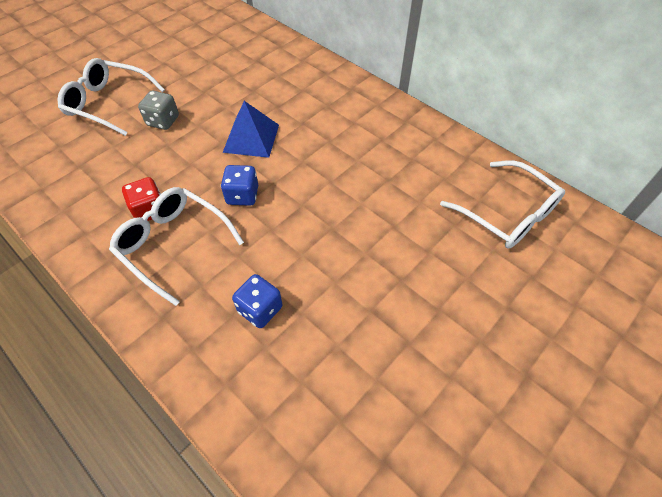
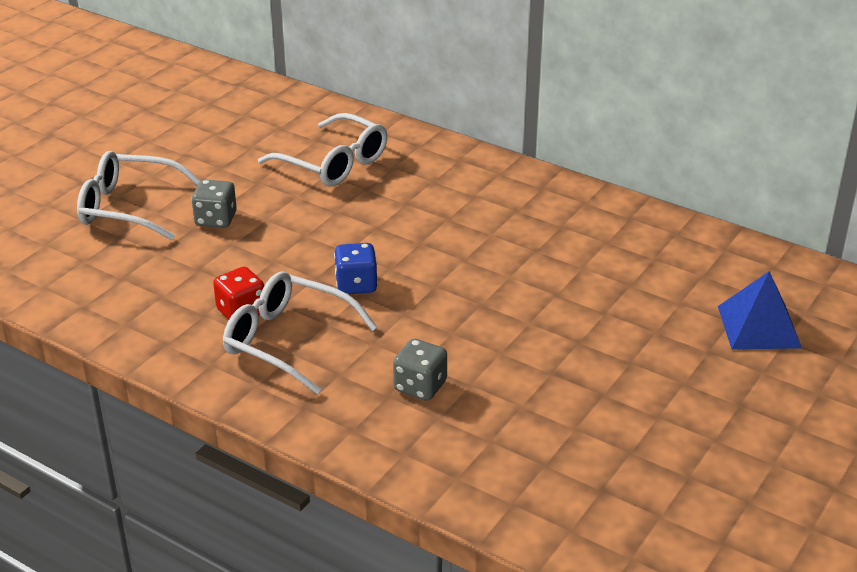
camera: 10 degrees left, 20 degrees down
blue pyramid [223,101,279,158] -> blue pyramid moved to [718,271,802,350]
blue dice [232,274,282,328] -> grey dice [393,339,447,401]
white glasses [440,160,565,249] -> white glasses moved to [258,113,387,186]

